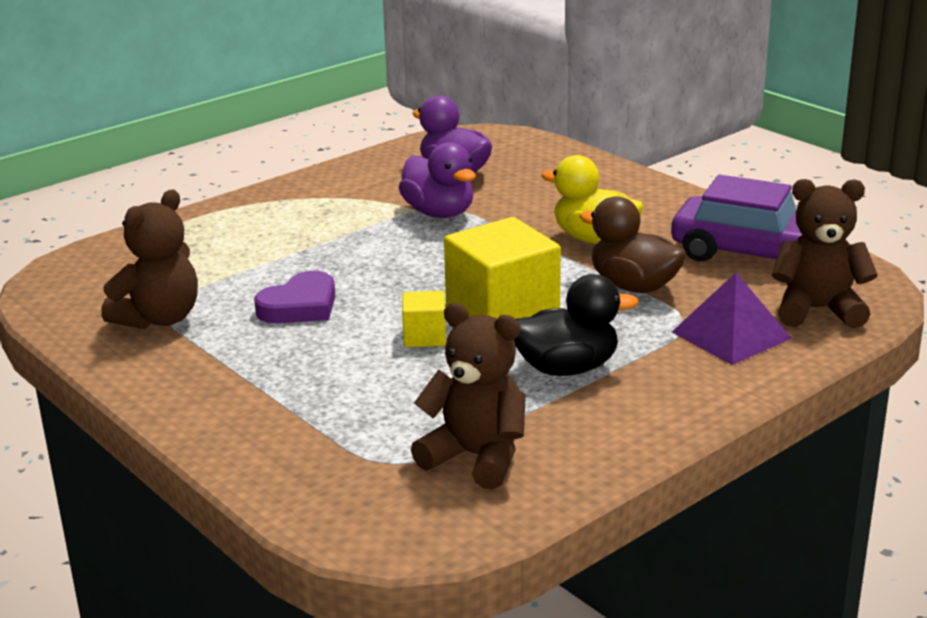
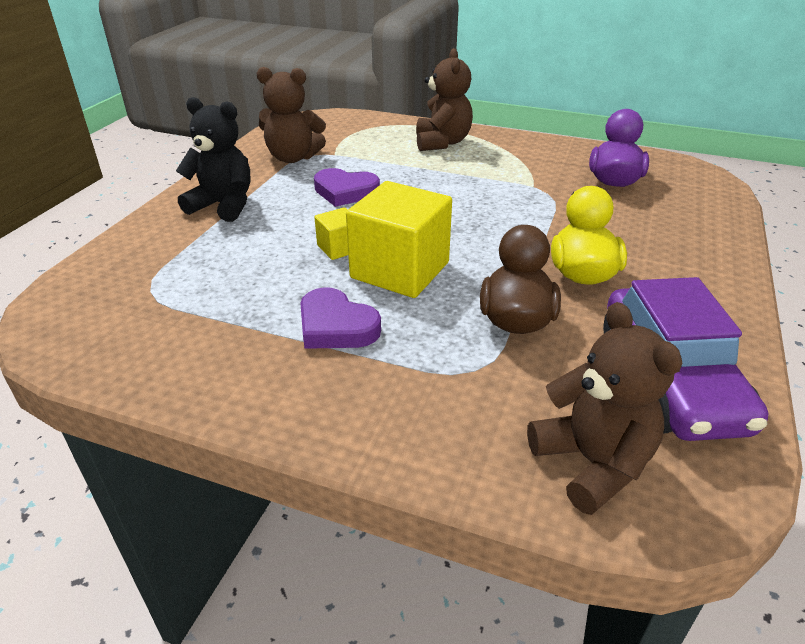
camera: 60 degrees right, 10 degrees up
purple duck [399,142,476,218] -> none
brown teddy bear [411,303,526,489] -> brown teddy bear moved to [416,48,473,151]
black duck [514,274,639,376] -> purple heart [300,287,381,349]
purple pyramid [672,273,792,365] -> none
none -> black teddy bear [176,97,250,222]

